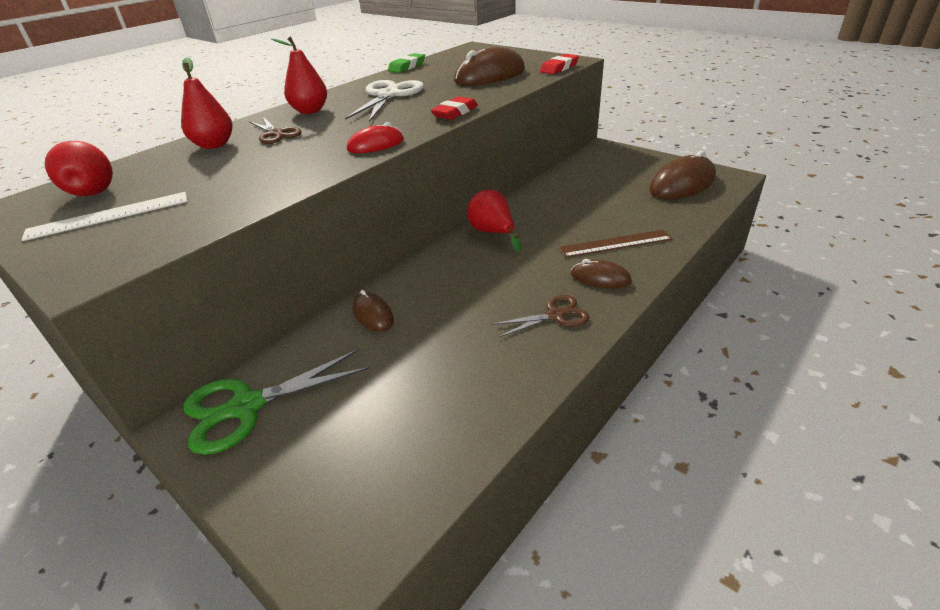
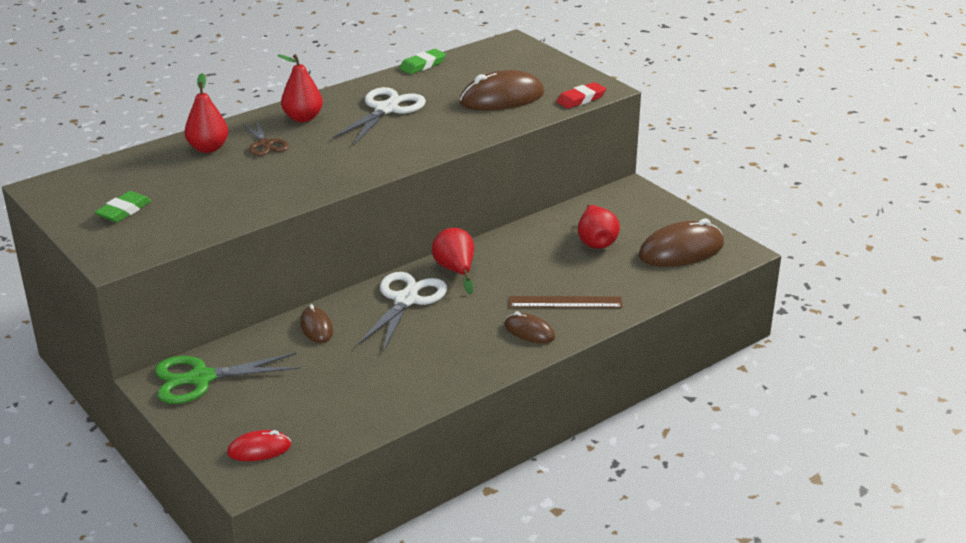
camera: 10 degrees right, 5 degrees down
white ruler [22,192,187,241] -> green eraser [95,191,151,223]
red pear [45,141,113,196] -> red pear moved to [578,205,620,249]
red mouse [347,122,404,153] -> red mouse moved to [227,430,291,461]
red eraser [431,96,478,120] -> none
brown scissors [492,295,590,337] -> none
none -> white scissors [358,272,447,352]

